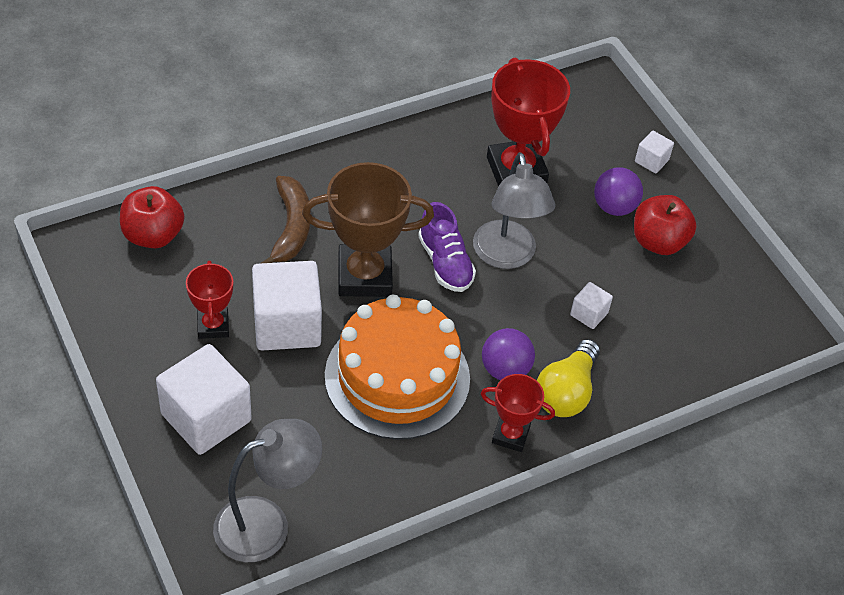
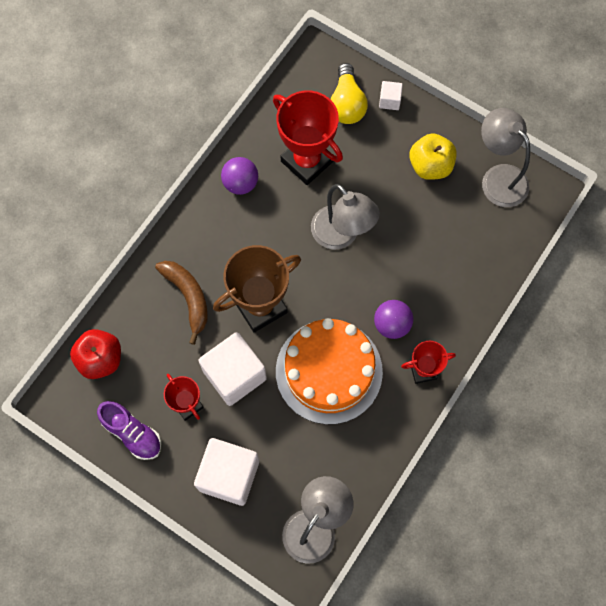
camera: 25 degrees left, 20 degrees up
purple shoe [418,202,476,292] -> purple shoe moved to [97,401,161,460]
yellow light bulb [537,339,600,417] -> yellow light bulb moved to [331,63,368,124]
white cube [570,282,613,329] -> none
purple ball [594,167,643,216] -> purple ball moved to [221,157,258,195]
red apple [634,195,697,255] -> yellow apple [409,133,457,180]
none -> grey lamp [481,108,530,207]

